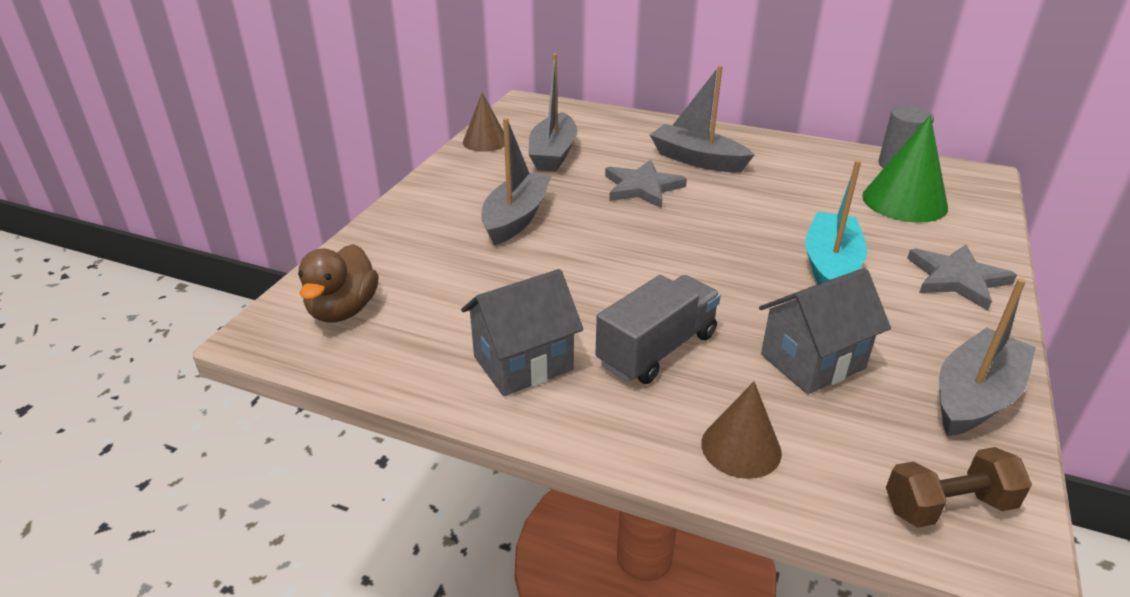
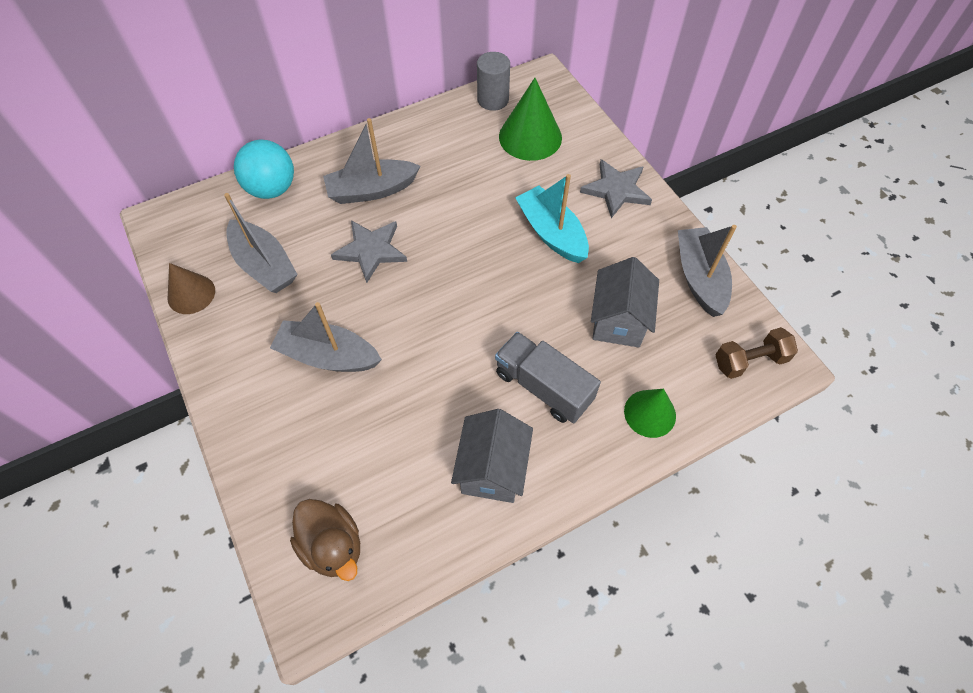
camera: 50 degrees left, 25 degrees up
grey boat [481,118,552,246] -> grey boat turned 45 degrees counterclockwise [270,302,382,372]
grey truck [595,275,721,384] -> grey truck turned 45 degrees counterclockwise [495,332,601,423]
brown cone [701,381,782,479] -> green cone [624,389,676,438]
brown dumbbell [886,447,1032,528] -> brown dumbbell turned 45 degrees clockwise [715,327,798,379]
none -> turquoise ball [234,140,294,199]

